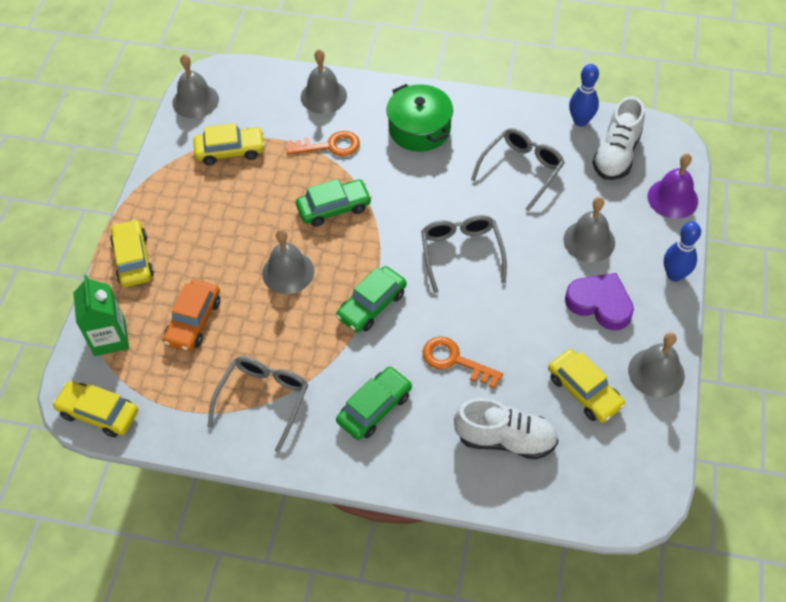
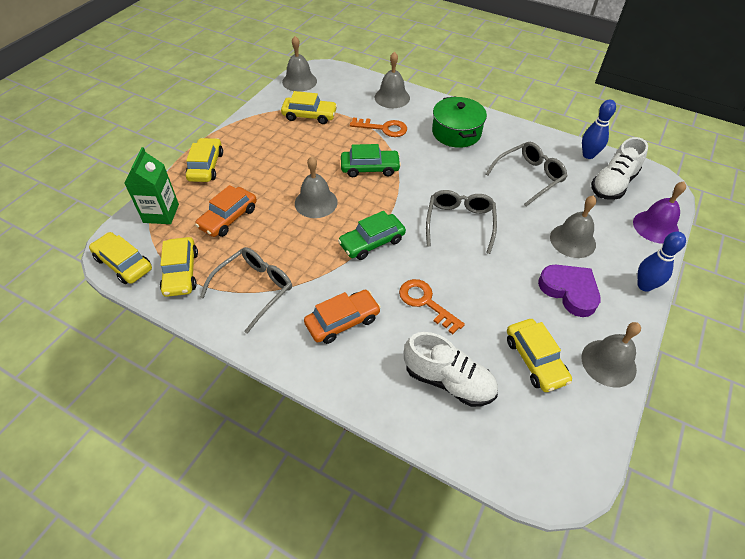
camera: 15 degrees right, 5 degrees down
green car [336,366,412,440] -> orange car [304,290,381,344]
none -> yellow car [160,237,198,297]

